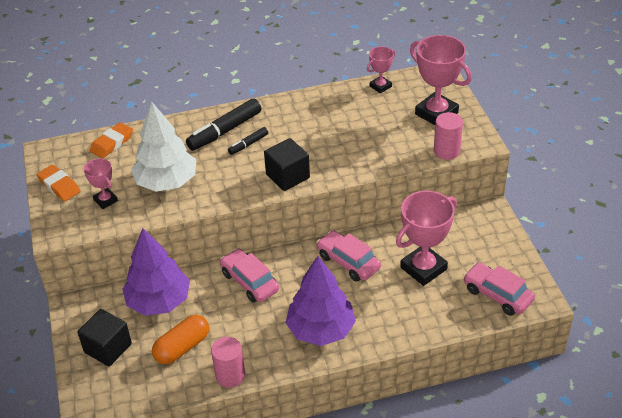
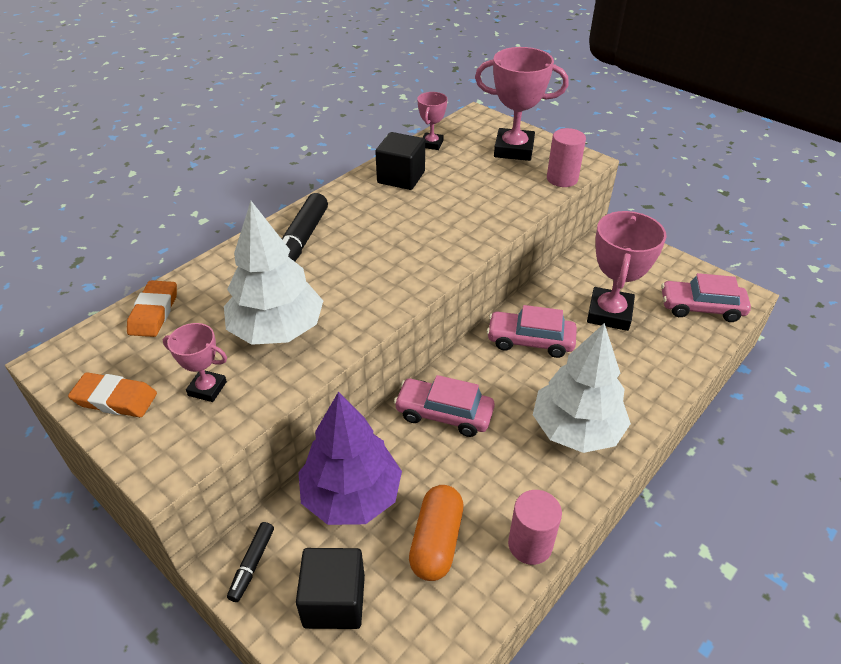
camera: 35 degrees left, 0 degrees up
black marker [228,127,268,155] -> black marker moved to [227,522,274,602]
black cube [264,138,310,191] -> black cube moved to [375,132,425,190]
purple tree [285,256,356,346] -> white tree [533,323,631,453]

